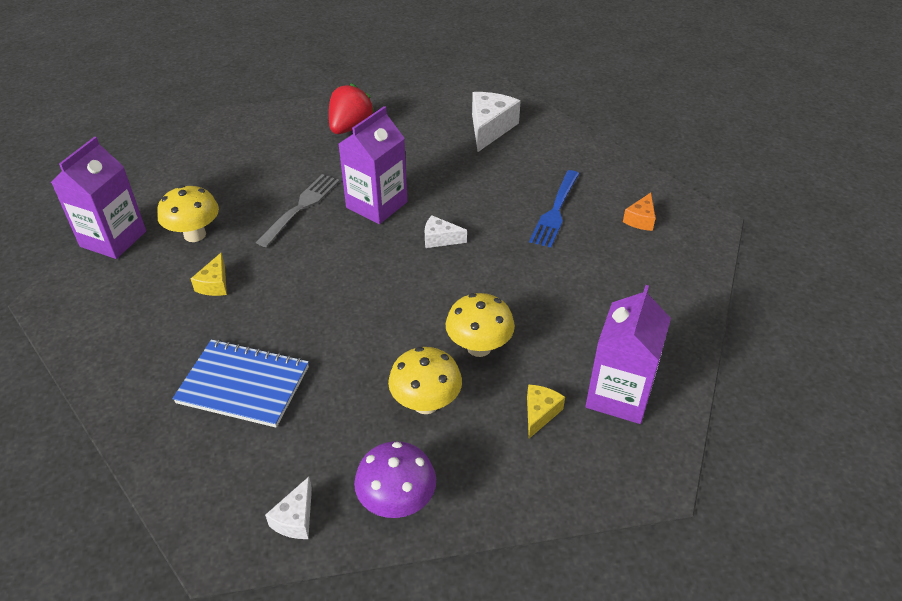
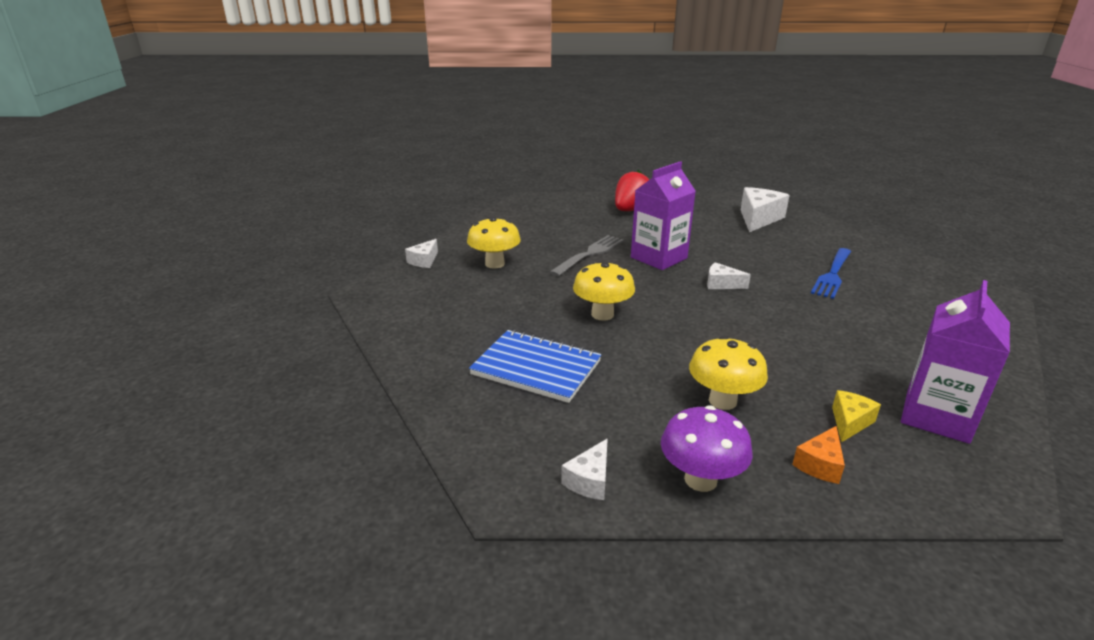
camera: 10 degrees right, 15 degrees down
purple carton [51,137,146,259] -> white cheese [405,239,438,268]
yellow cheese [191,253,227,296] -> none
yellow mushroom [446,293,515,357] -> yellow mushroom moved to [573,261,635,321]
orange cheese [623,193,656,231] -> orange cheese moved to [792,426,845,484]

